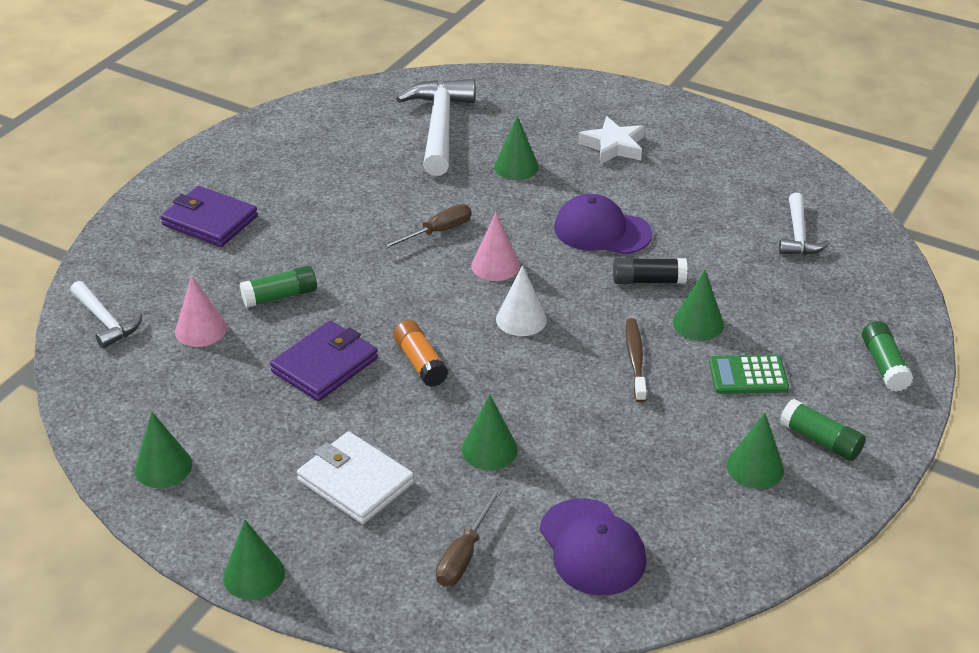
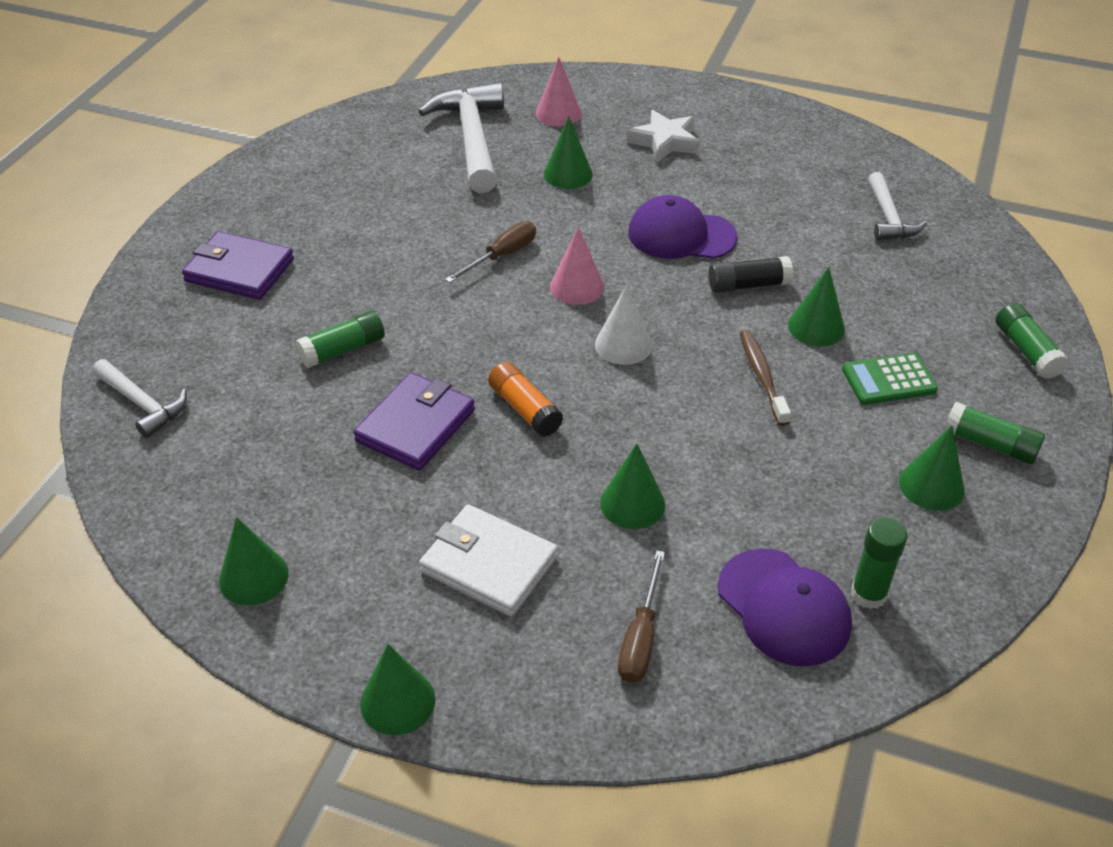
camera: 10 degrees left, 5 degrees up
pink cone [175,276,227,347] -> pink cone moved to [536,57,582,126]
none -> green glue stick [851,517,908,609]

